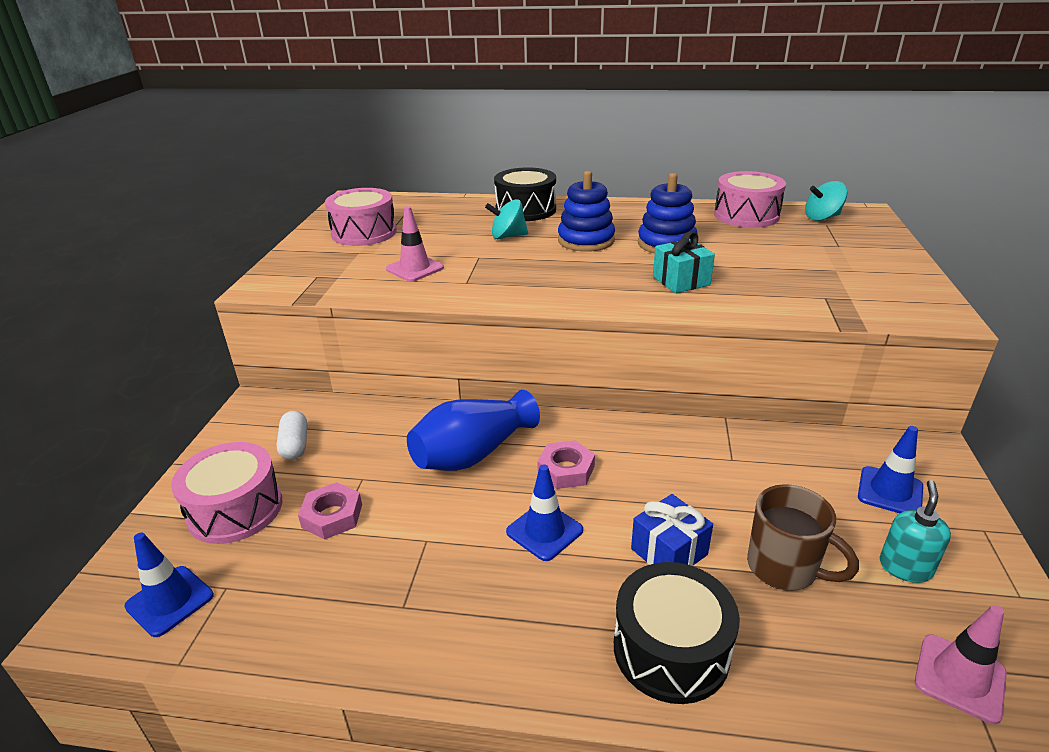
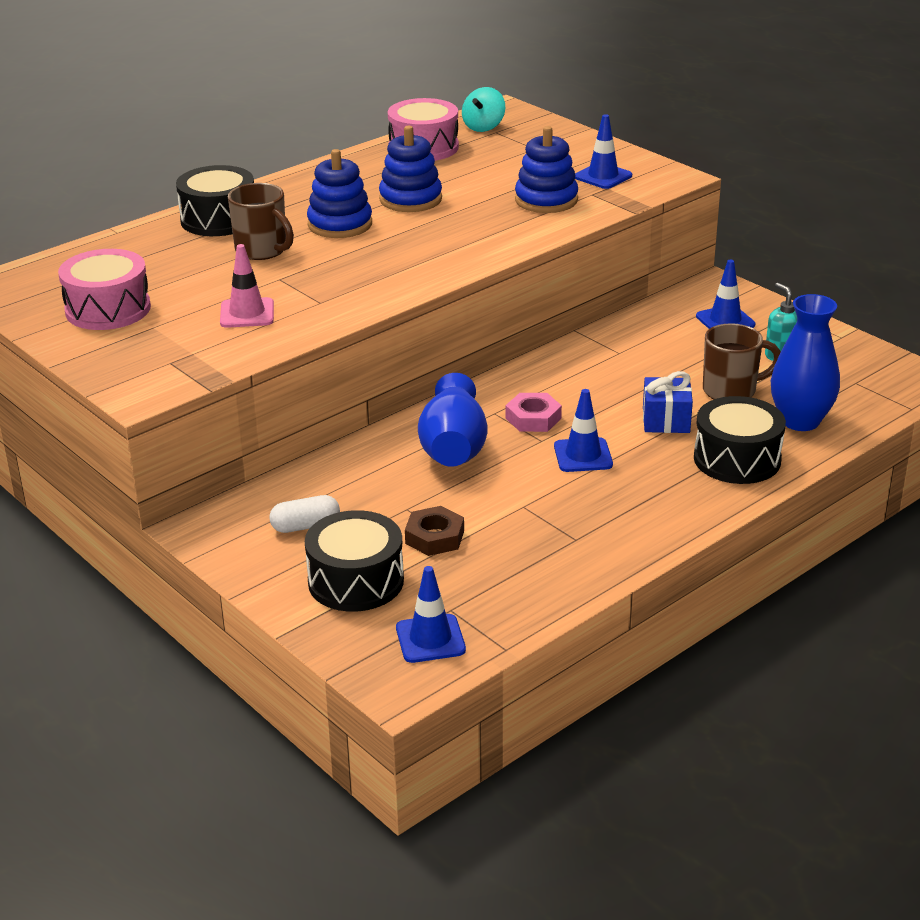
camera: 50 degrees left, 0 degrees up
pink drum [171,442,282,544] -> black drum [305,510,404,612]
white capsule [277,411,308,460] -> white capsule turned 45 degrees counterclockwise [269,495,340,533]
pink nut [298,482,362,539] -> brown nut [405,506,464,556]
turquoise spinning top [485,199,528,239] -> brown mug [228,183,294,260]
turquoise gift [653,232,715,293] -> none
pink traffic cone [915,605,1007,724] -> none
none -> blue stacking toy [515,126,578,213]
none -> blue traffic cone [575,114,632,189]
none -> blue vase [771,294,840,431]

